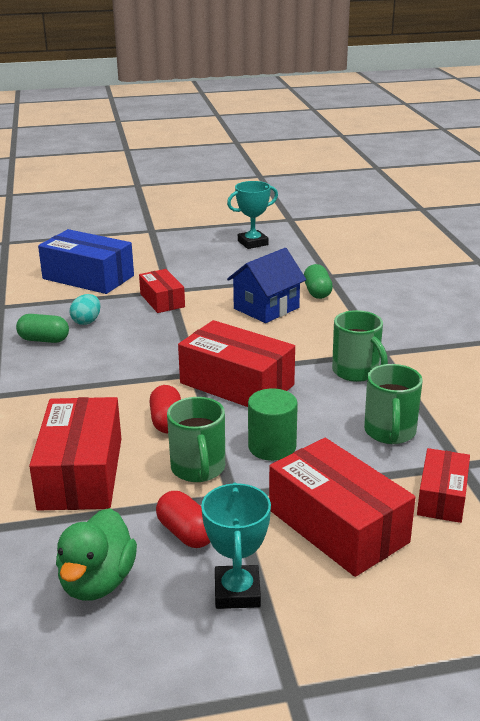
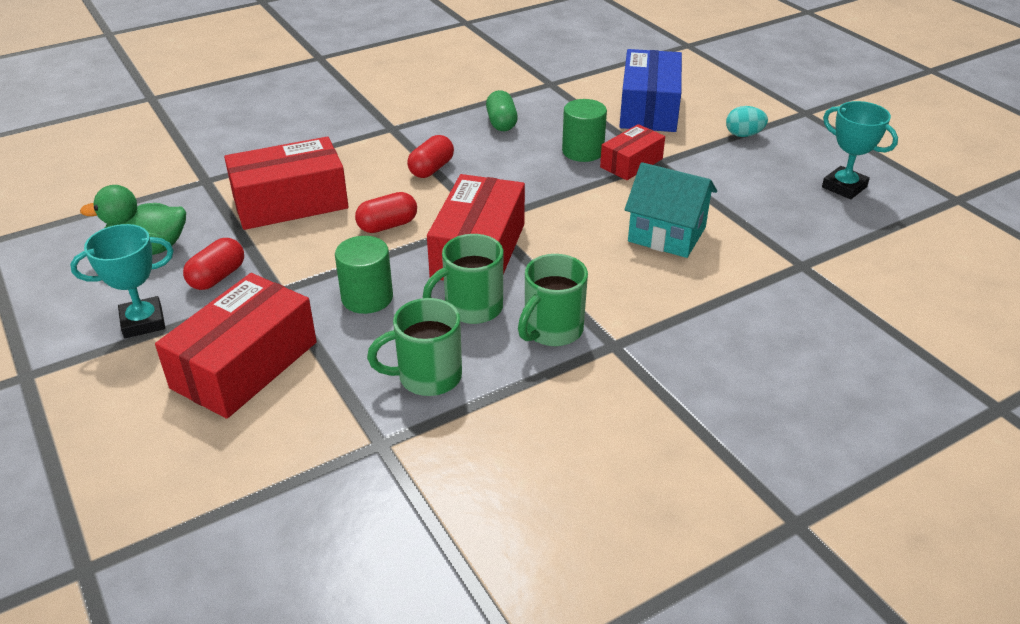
camera: 70 degrees right, 10 degrees up
turquoise egg [70,294,101,325] -> turquoise egg moved to [726,106,768,137]
green mug [167,397,225,482] -> green mug moved to [423,234,503,324]
blue house [227,248,306,323] -> turquoise house [625,162,717,258]
green capsule [304,264,333,299] -> none
red box [417,448,470,523] -> none
none -> red capsule [407,135,454,178]
none -> green cylinder [562,99,607,162]

